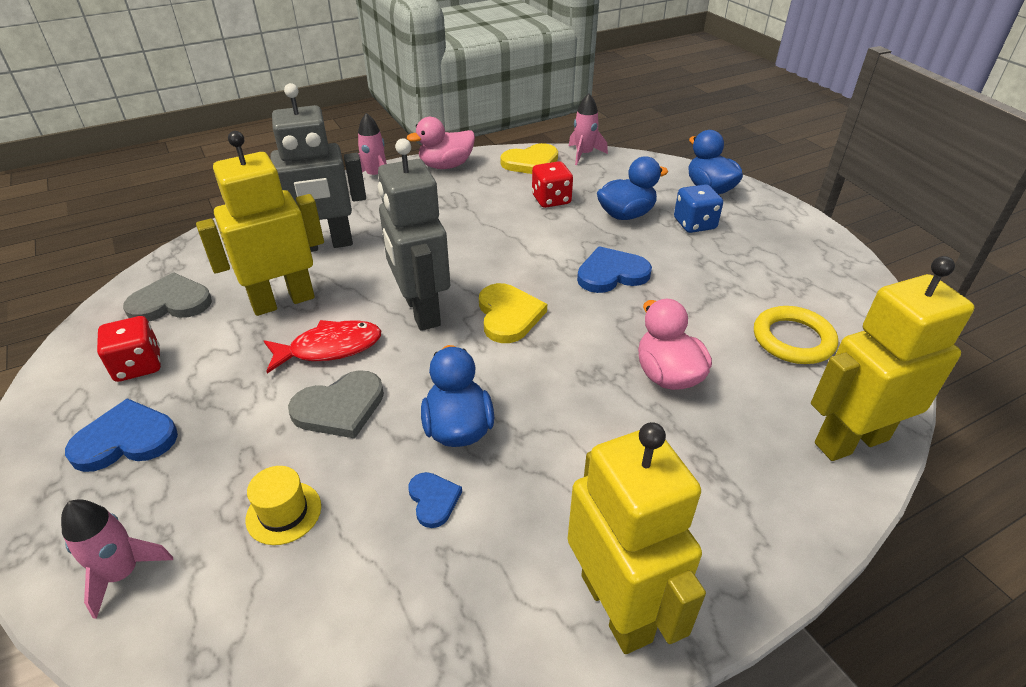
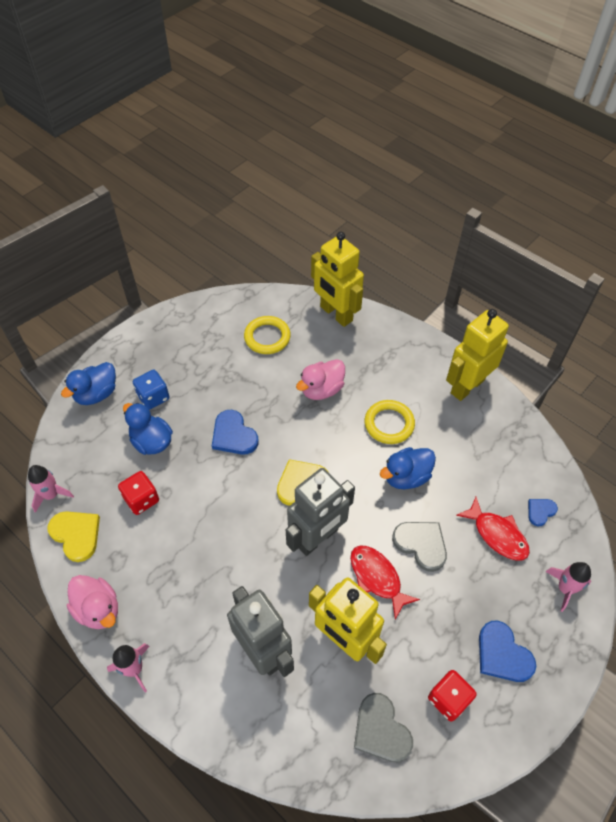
camera: 110 degrees left, 15 degrees up
yellow hat [245,466,321,545] -> red fish [456,497,530,561]
blue heart [408,472,462,528] -> blue heart moved to [528,499,558,526]
none -> yellow ring [365,400,415,444]

